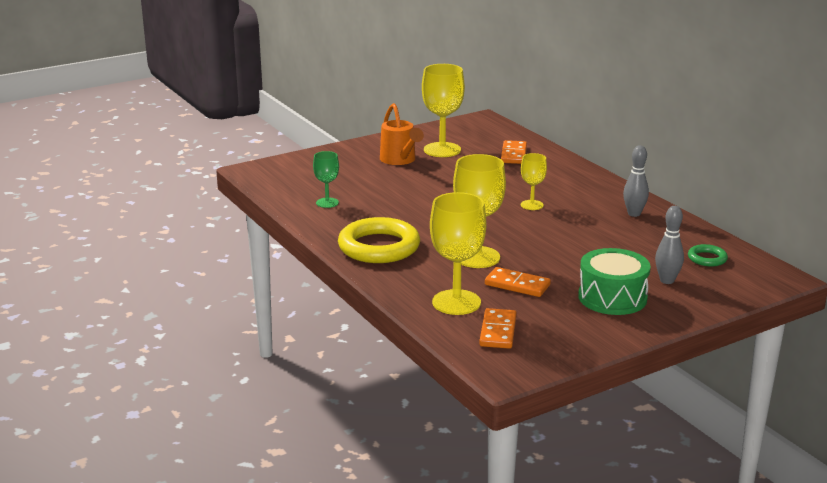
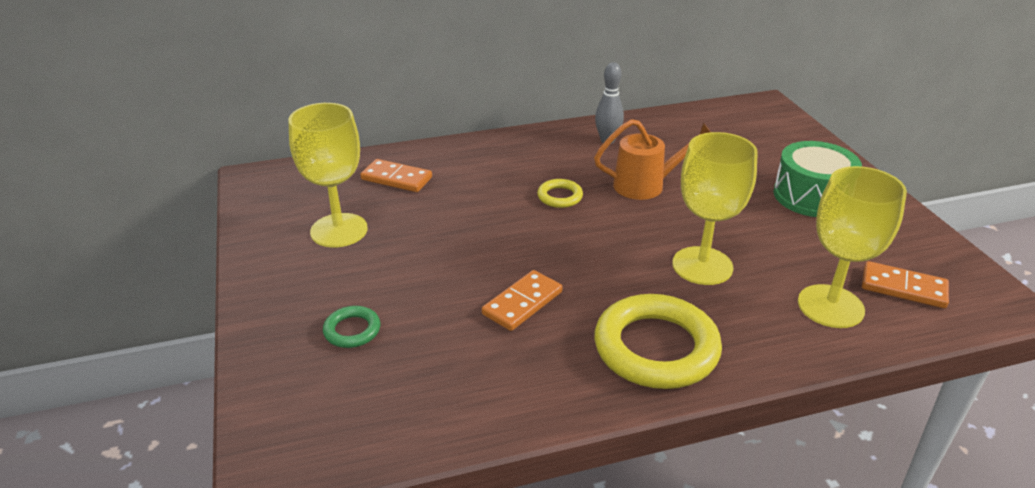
camera: 75 degrees left, 10 degrees up
green goblet [313,151,339,208] -> none
orange watering can [380,103,424,165] -> orange watering can moved to [594,119,711,200]
orange domino [485,267,551,297] -> orange domino moved to [482,270,562,331]
yellow goblet [521,153,547,210] -> yellow ring [537,179,583,208]
grey bowling pin [655,206,684,284] -> none
green ring [688,244,728,267] -> green ring moved to [323,306,380,348]

